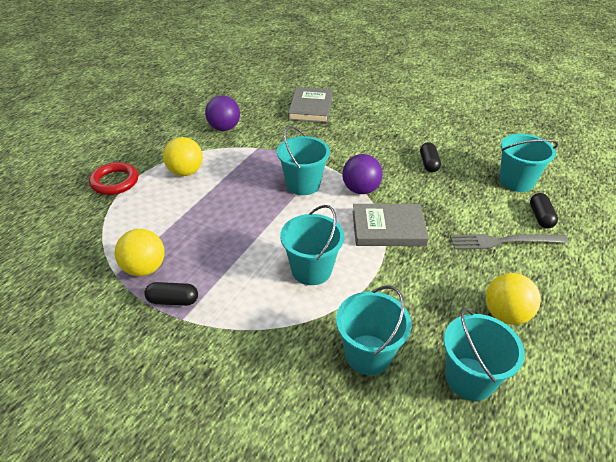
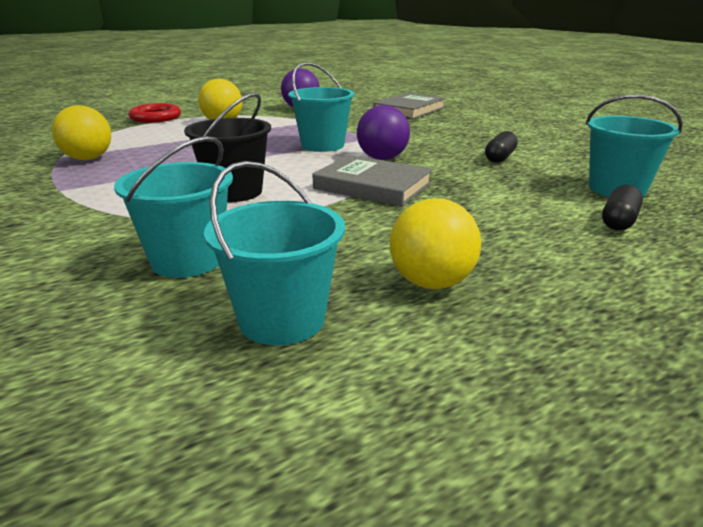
camera: 30 degrees right, 15 degrees down
black capsule [144,282,198,306] -> none
turquoise bucket [280,205,345,285] -> black bucket [184,93,271,202]
grey fork [450,234,569,250] -> none

